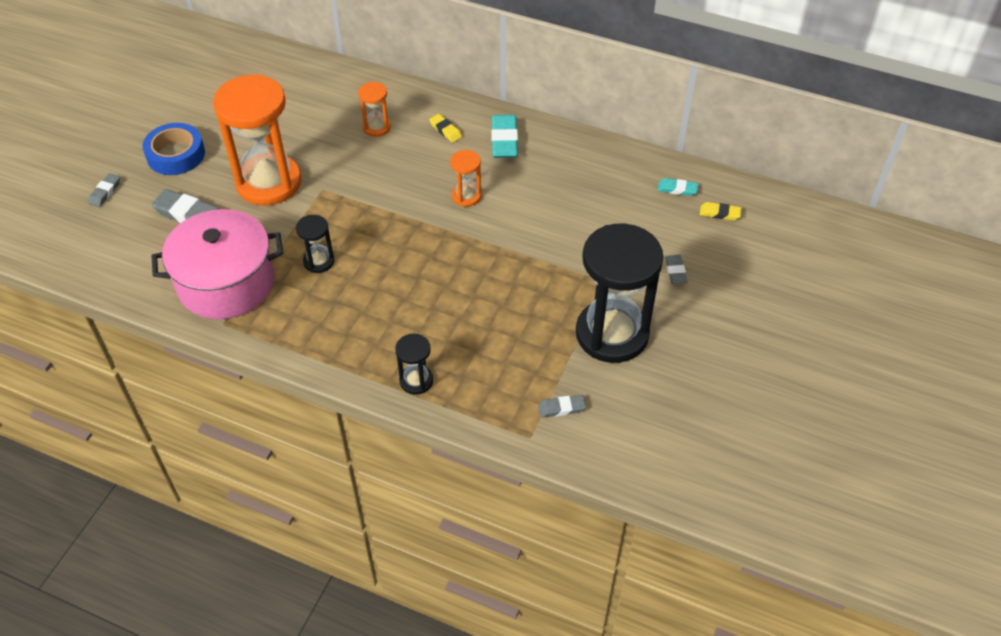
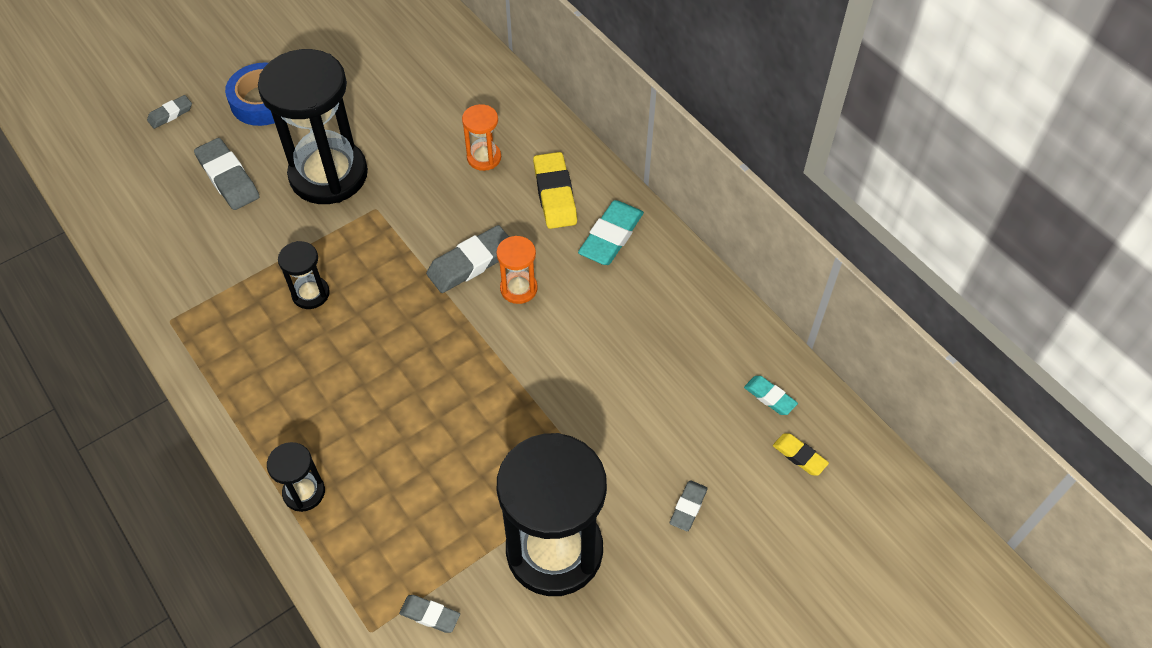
camera: 30 degrees right, 5 degrees up
pink pot [151,209,283,319] -> none
orange hourglass [213,74,302,205] -> black hourglass [258,49,368,204]
yellow eraser [429,114,462,143] -> yellow eraser [533,152,577,229], size x1.79
none -> grey eraser [426,225,509,293]

